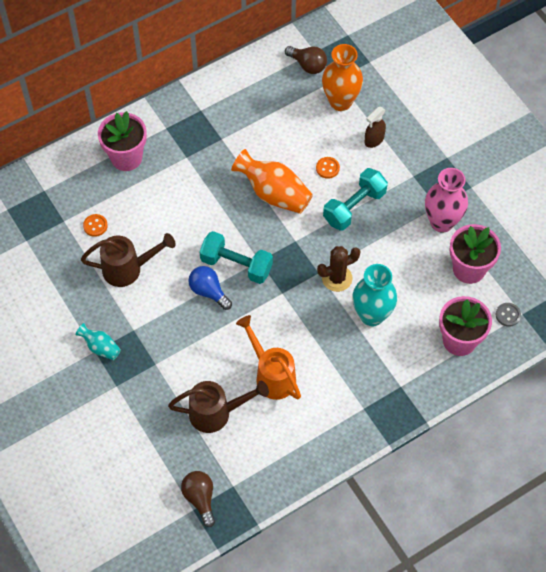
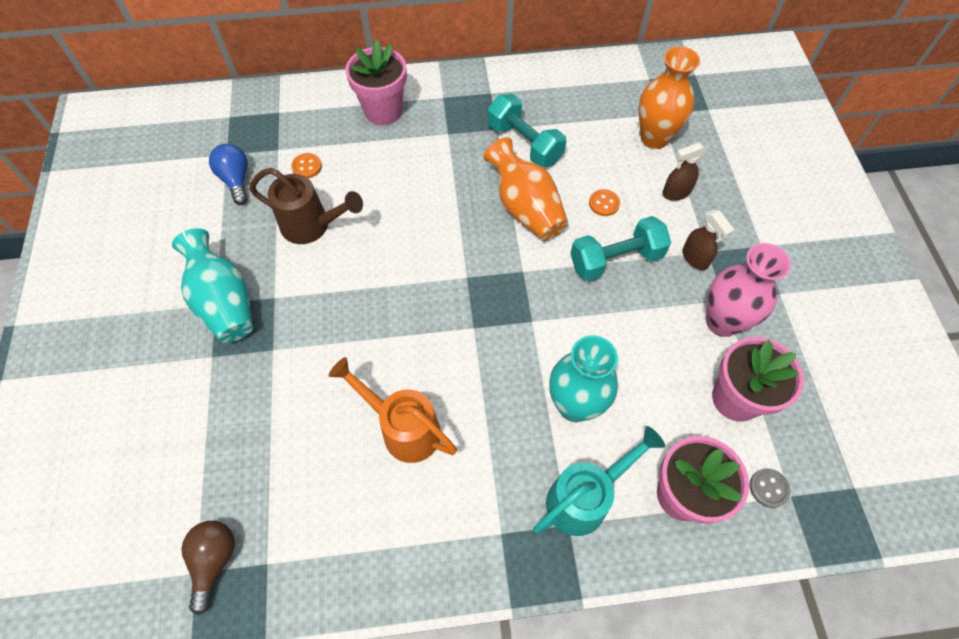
camera: 25 degrees right, 0 degrees up
turquoise vase [76,323,121,360] -> turquoise vase [172,228,253,343], size x1.88
brown watering can [168,381,269,433] -> none
blue light bulb [188,266,232,310] -> blue light bulb moved to [209,144,248,205]
turquoise dumbbell [200,231,273,284] -> turquoise dumbbell moved to [488,94,566,167]
orange watering can [236,315,301,400] -> orange watering can turned 45 degrees counterclockwise [329,357,457,463]
brown light bulb [285,46,327,74] -> none
brown cactus [317,246,360,292] -> none
none -> turquoise watering can [533,426,665,536]
none -> brown spray bottle [682,210,734,270]

